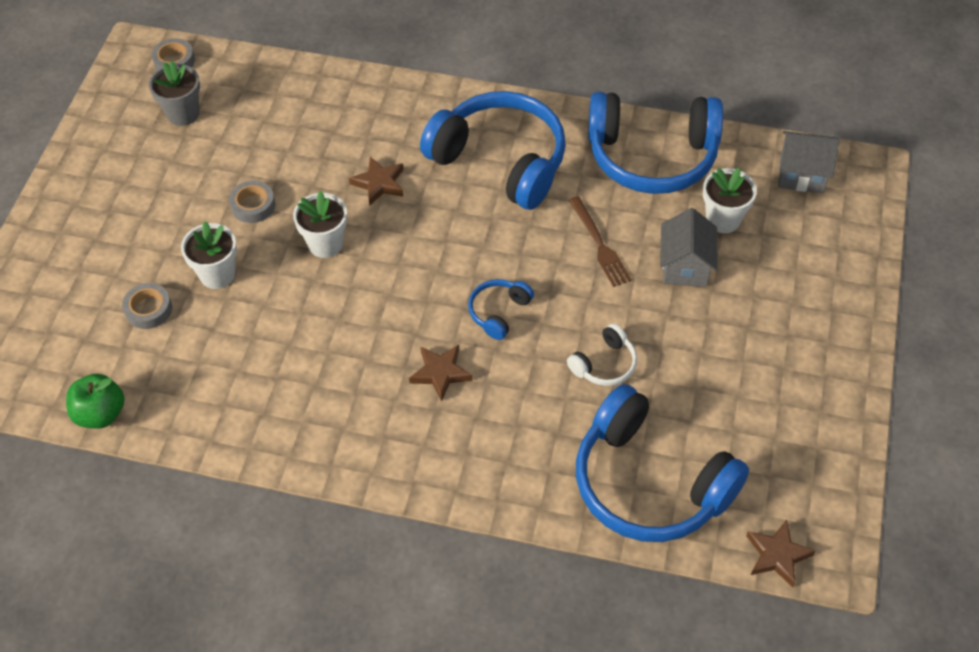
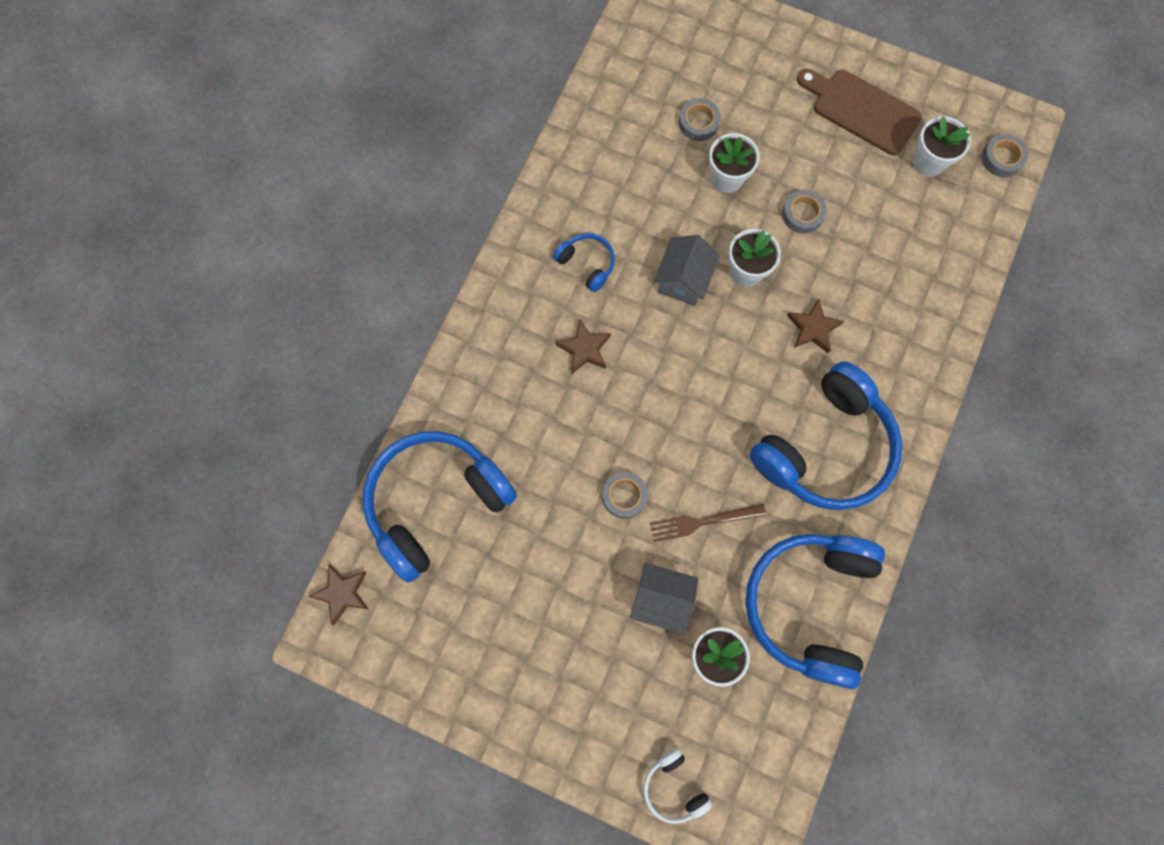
camera: 100 degrees right, 20 degrees up
green apple [66,374,124,429] -> none
grey flower pot [149,61,200,126] -> white flower pot [913,116,971,177]
blue headphones [468,279,534,340] -> blue headphones moved to [553,233,615,292]
white headphones [567,323,637,386] -> white headphones moved to [643,748,713,824]
grey house [778,131,840,193] -> grey house moved to [654,235,720,306]
none -> grey tape [602,472,648,519]
none -> brown cutting board [797,69,922,155]

